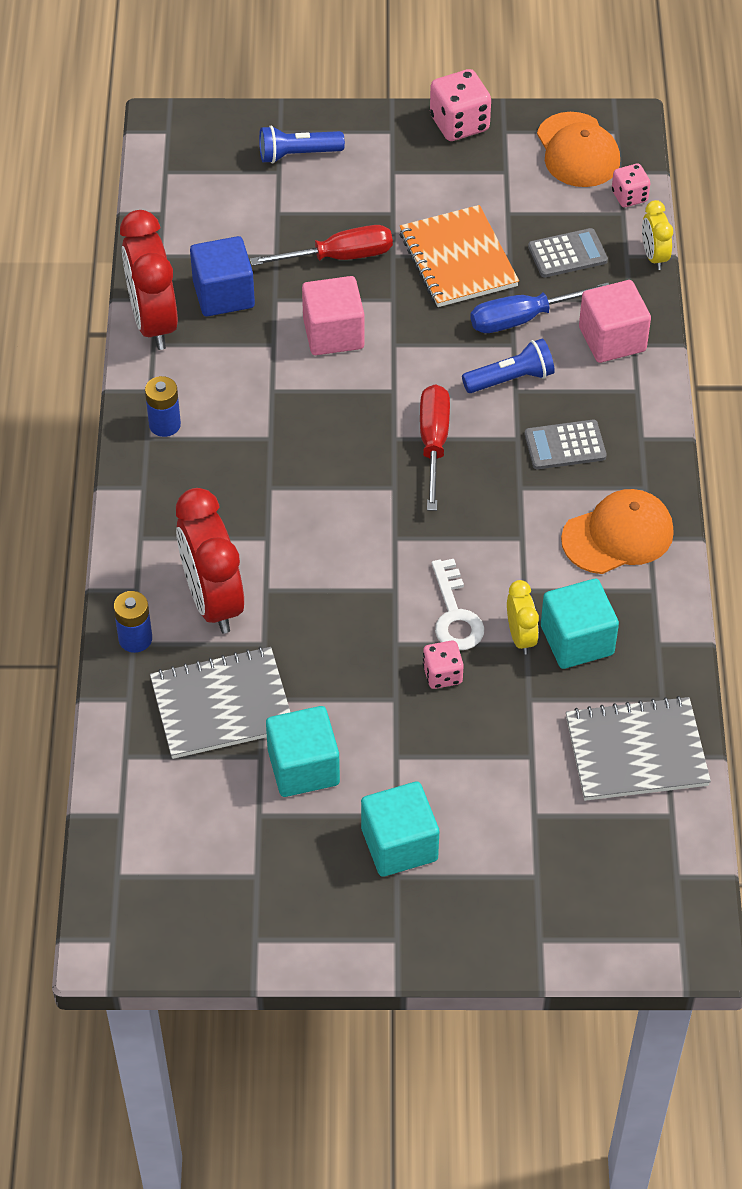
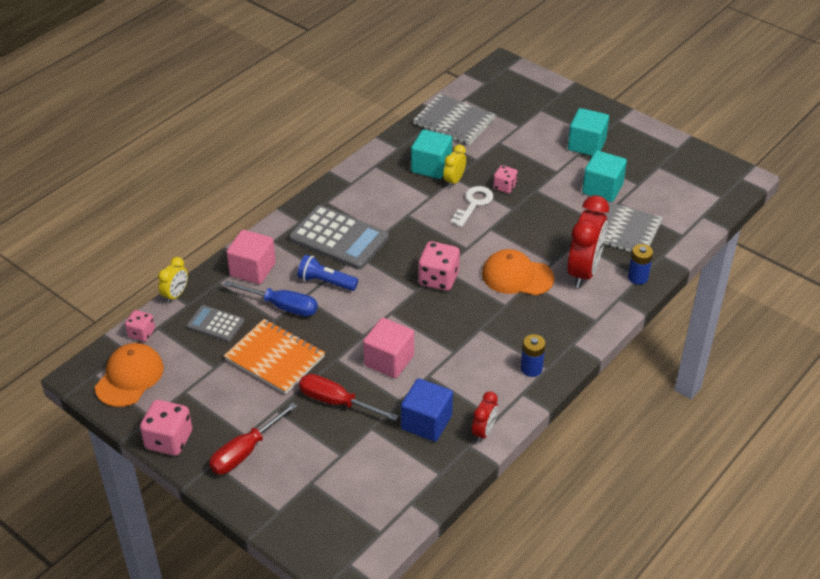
camera: 140 degrees left, 10 degrees down
red clock [120,210,178,350] -> red clock [472,391,498,442], size x0.51
blue flashlight [259,126,345,164] -> none
orange notebook [400,205,519,307] -> orange notebook turned 75 degrees counterclockwise [224,319,325,394]
red screwdriver [420,384,450,511] -> red screwdriver moved to [209,402,297,474]
grey calculator [525,420,607,469] -> grey calculator [289,205,389,270], size x1.85
orange cap [561,489,674,574] -> orange cap moved to [482,249,554,296]
none -> pink dice [418,241,460,291]

